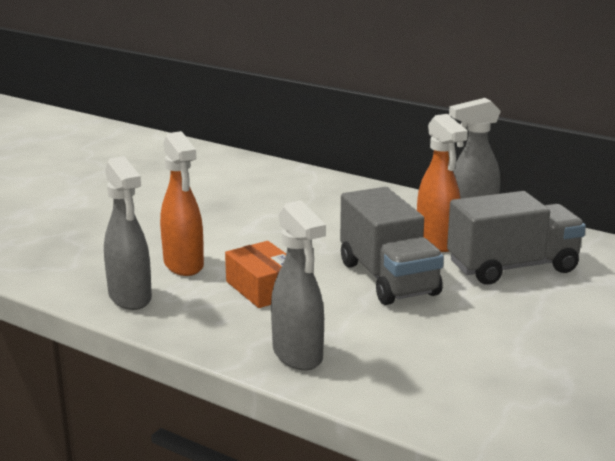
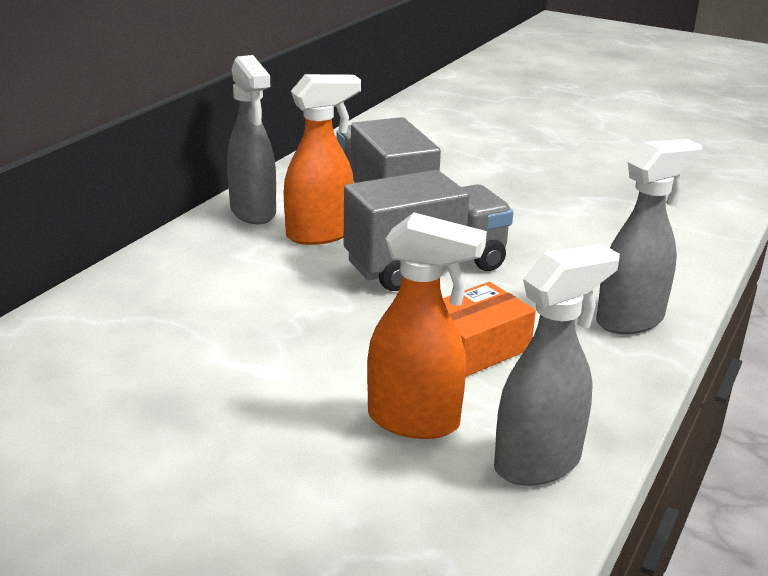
camera: 95 degrees left, 5 degrees up
orange spray bottle [160,131,204,276] -> orange spray bottle turned 45 degrees clockwise [367,213,487,439]

